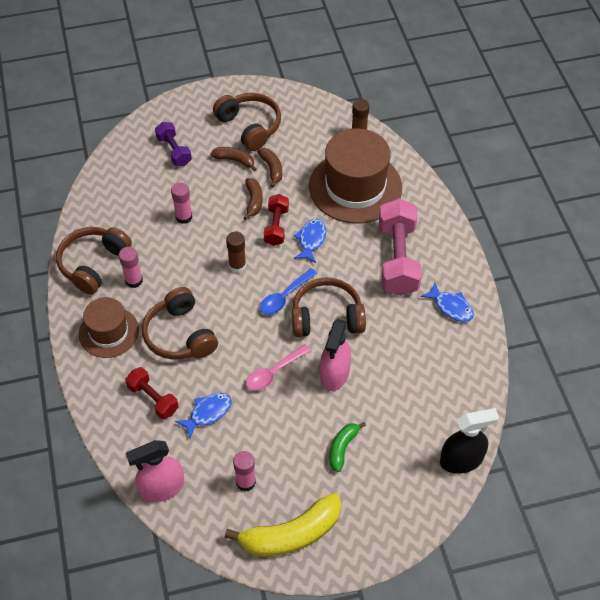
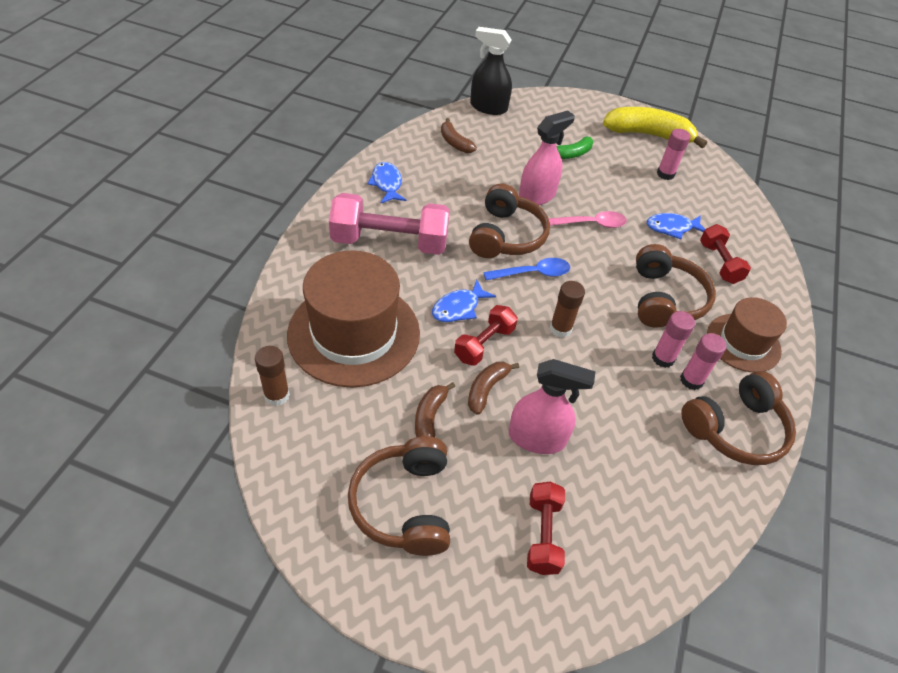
camera: 150 degrees left, 5 degrees down
pink spray bottle [126,440,184,502] -> pink spray bottle moved to [509,359,595,454]
purple dumbbell [155,122,192,166] -> red dumbbell [527,482,565,575]
pink glue stick [171,182,192,224] -> pink glue stick moved to [652,311,695,368]
brown banana [210,147,256,171] -> brown banana moved to [441,118,477,153]
brown headphones [292,278,366,337] -> brown headphones turned 105 degrees counterclockwise [469,183,550,258]
pink dumbbell [379,198,422,296] -> pink dumbbell turned 60 degrees clockwise [329,193,450,255]

